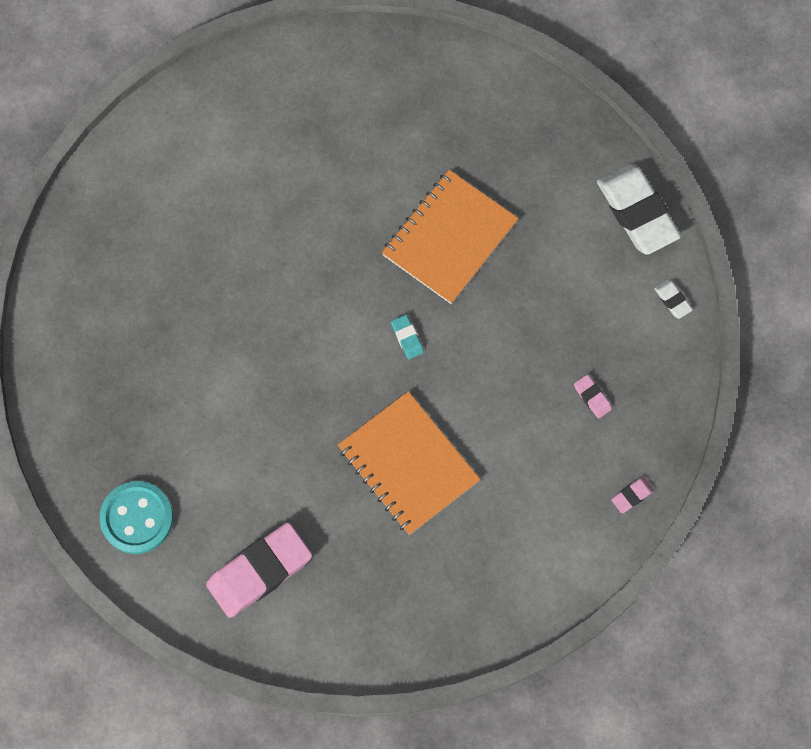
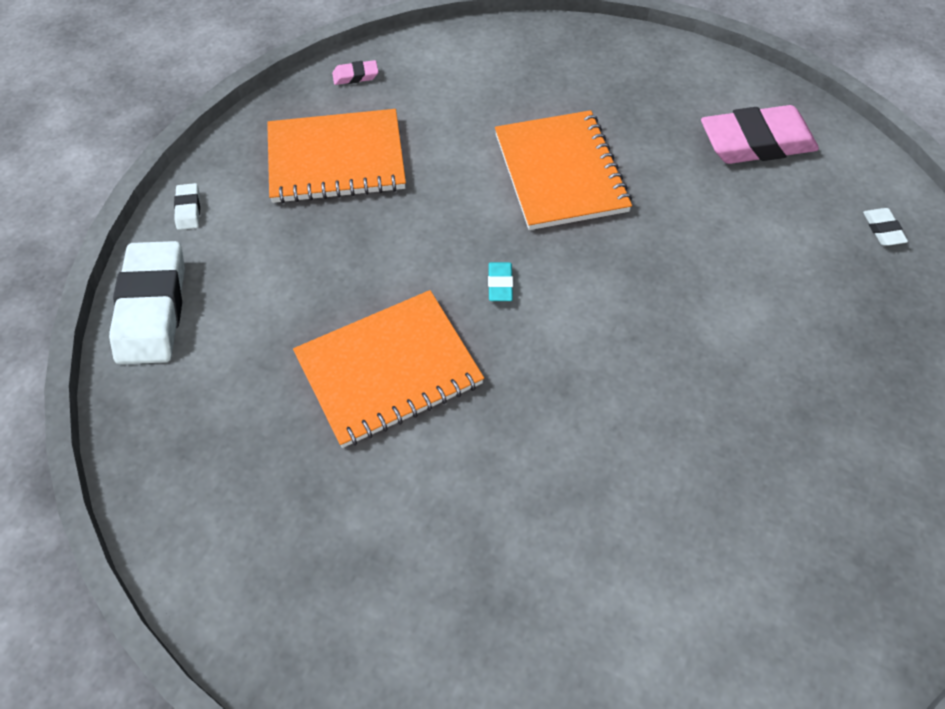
camera: 155 degrees left, 15 degrees down
turquoise button [100,481,173,554] -> white eraser [863,208,908,246]
pink eraser [574,374,612,419] -> orange notebook [267,109,406,204]

